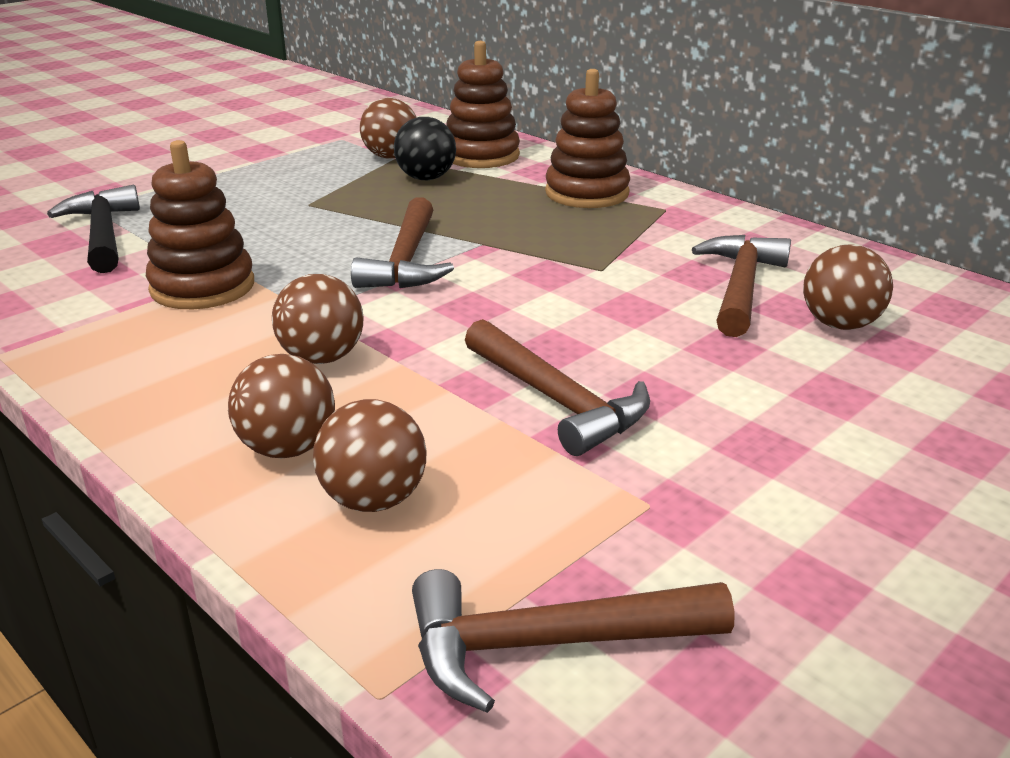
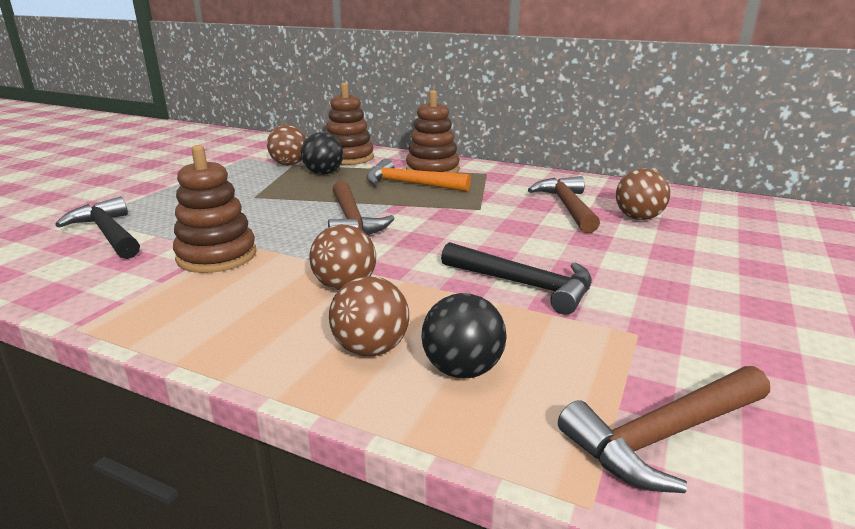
camera: 20 degrees left, 5 degrees down
brown ball [313,399,426,512] -> black ball [421,293,506,378]
brown hammer [465,319,650,456] -> black hammer [441,242,592,315]
none -> orange hammer [366,159,471,192]

